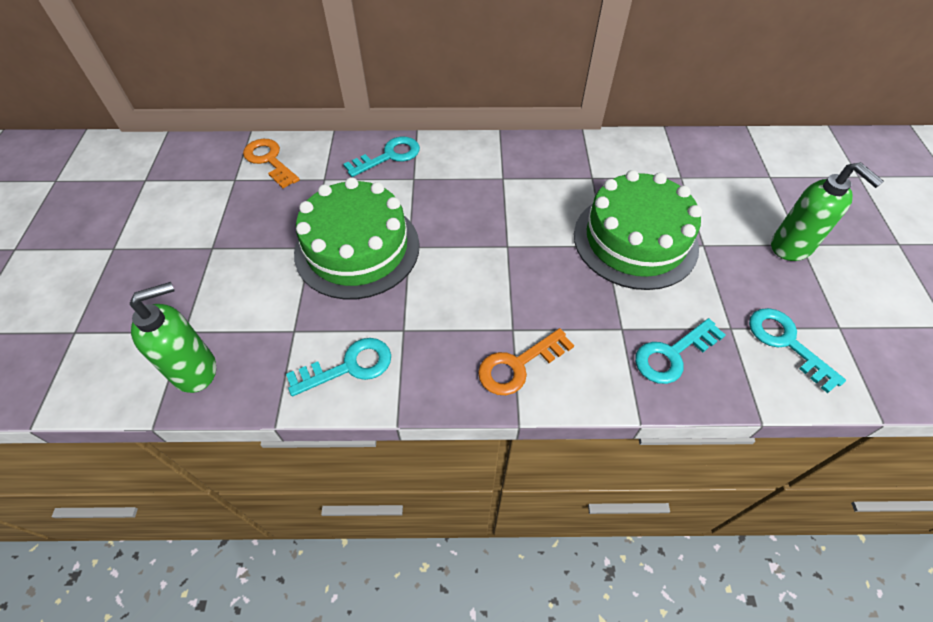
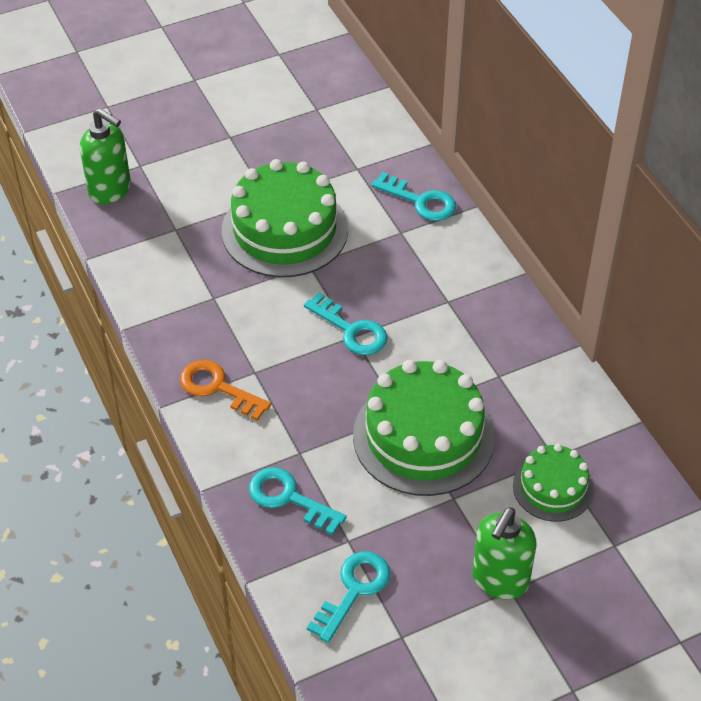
camera: 65 degrees right, 5 degrees down
orange key [243,139,300,189] -> none
turquoise key [286,338,391,396] -> turquoise key moved to [304,292,388,355]
none -> green cake [513,444,594,522]

